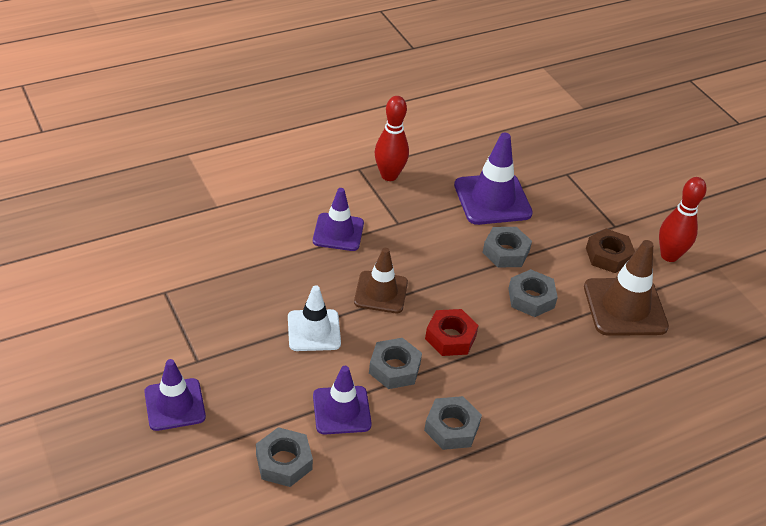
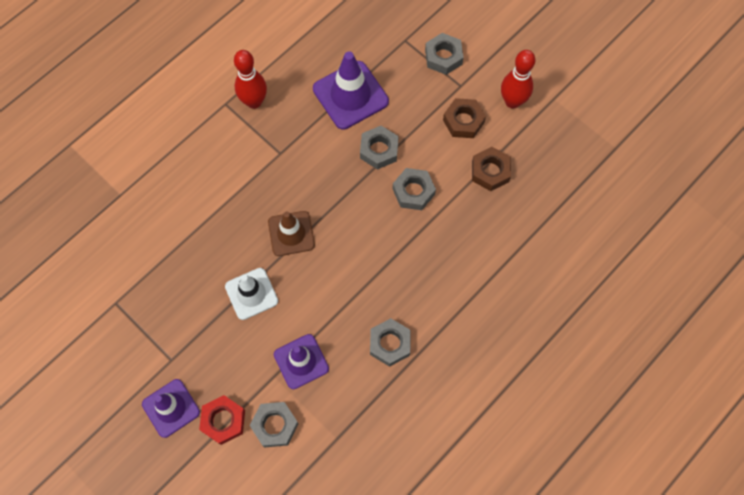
camera: 15 degrees left, 25 degrees up
purple traffic cone [313,188,364,251] -> none
grey nut [369,338,422,389] -> grey nut moved to [425,33,464,75]
red nut [425,309,479,356] -> red nut moved to [199,395,245,445]
brown traffic cone [584,240,669,336] -> brown nut [472,147,511,191]

